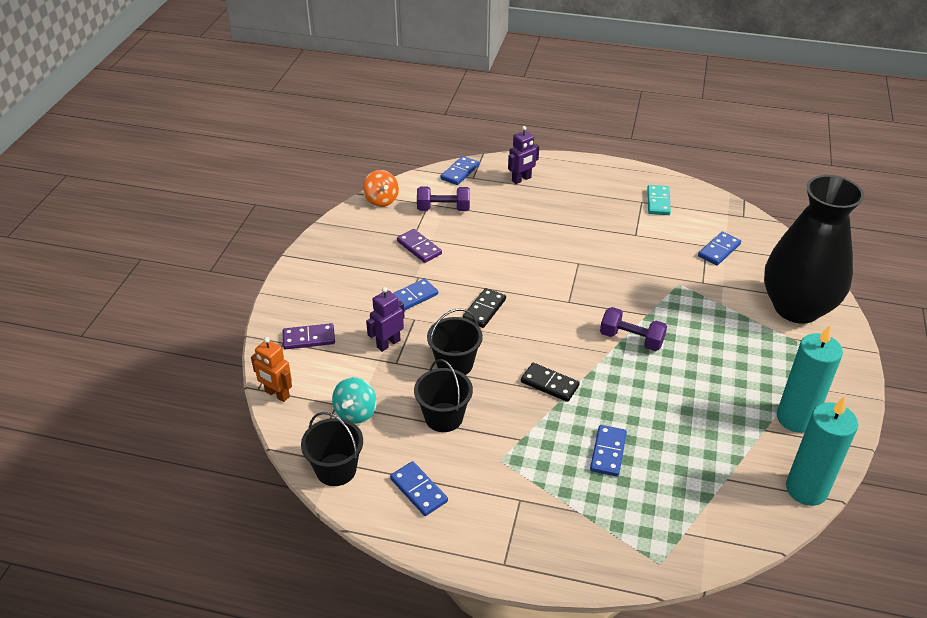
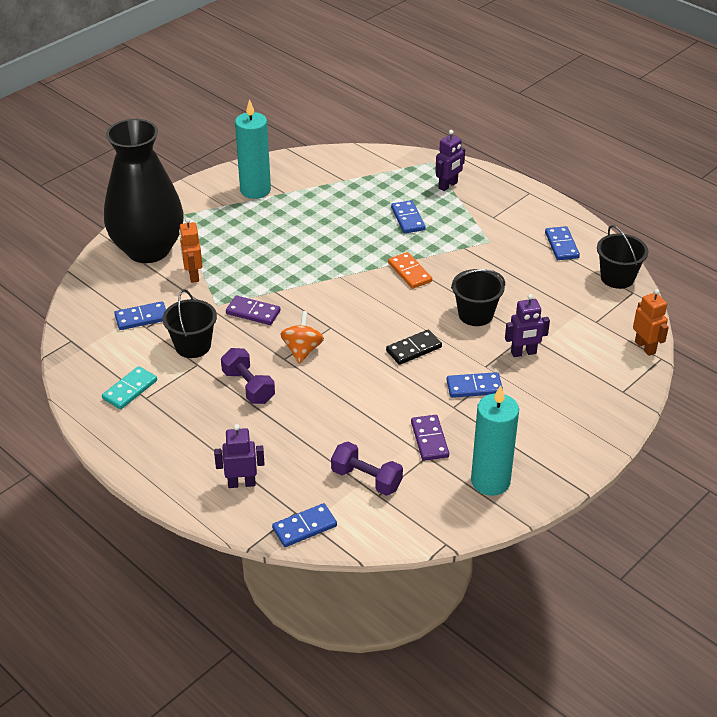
camera: 150 degrees left, 0 degrees up
purple domino [283,323,335,349] -> purple domino moved to [226,296,281,325]
turquoise spinning top [332,377,377,424] -> none
orange spinning top [363,170,399,207] -> orange spinning top moved to [281,311,324,364]
black bucket [414,359,473,432] -> black bucket moved to [162,289,217,358]
black domino [521,363,580,402] -> orange domino [388,252,432,289]
blue domino [590,425,627,477] -> blue domino turned 60 degrees counterclockwise [391,200,426,233]
purple dumbbell [600,307,667,351] -> purple dumbbell moved to [221,348,275,404]
turquoise candle [786,396,858,506] -> turquoise candle moved to [471,385,519,496]
none -> orange robot [179,218,202,283]
none -> purple robot [435,130,465,191]

